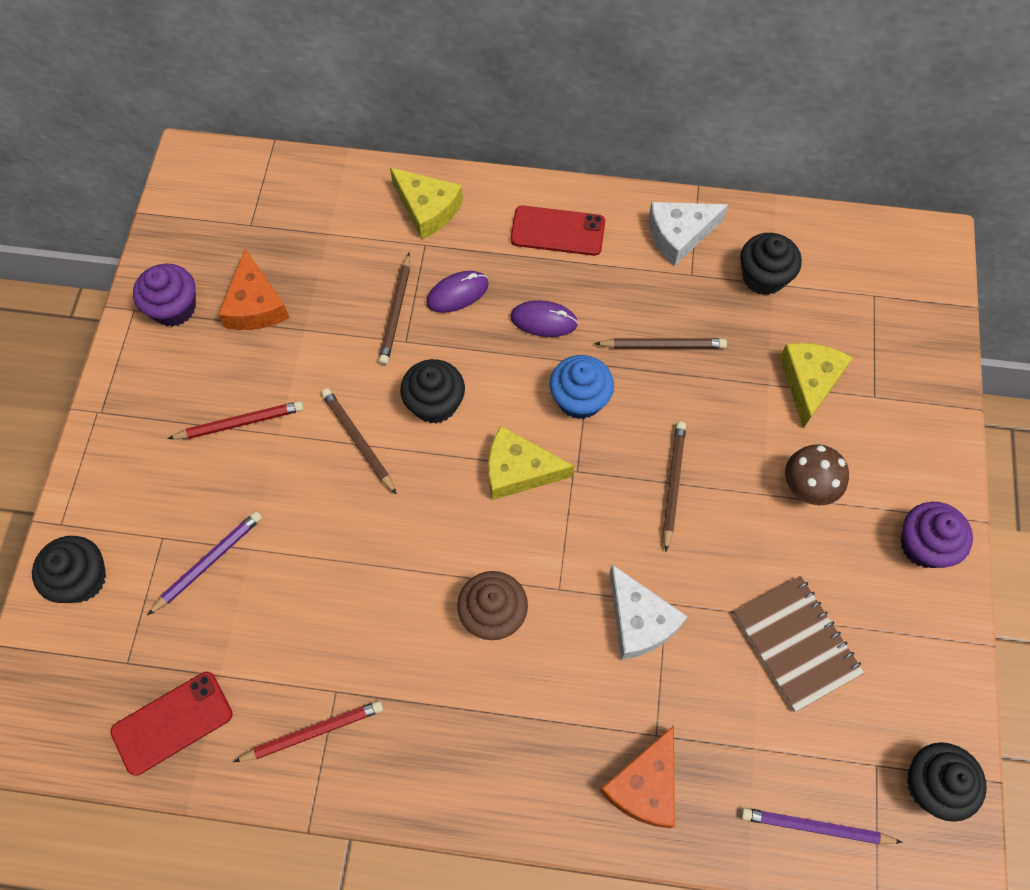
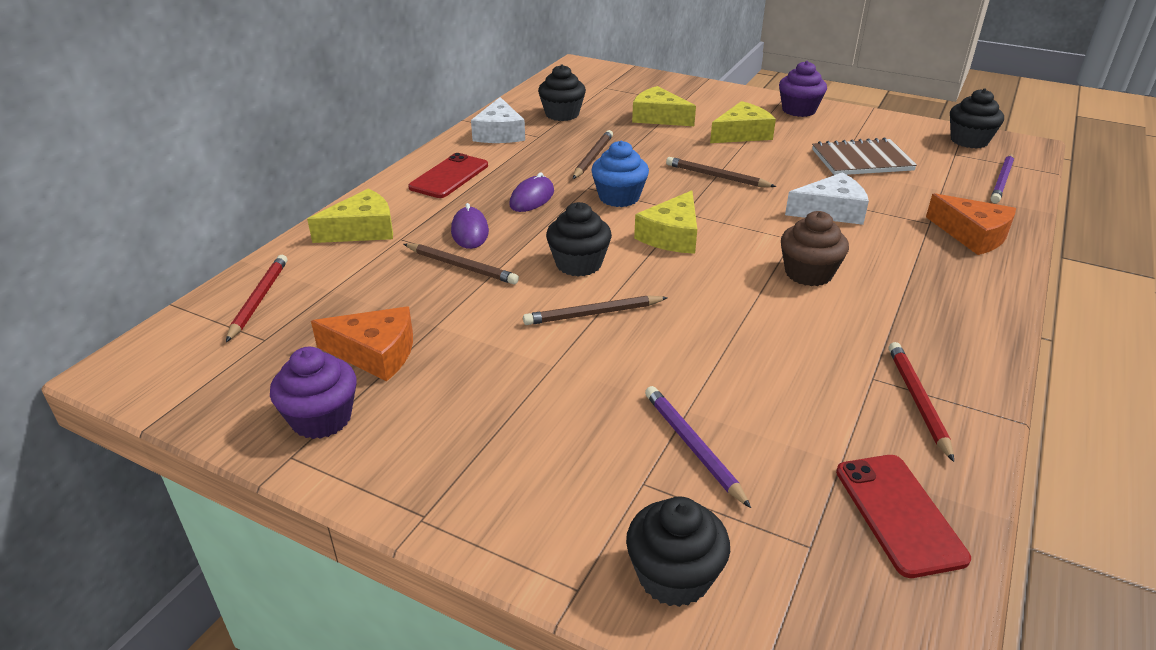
camera: 70 degrees left, 30 degrees down
red pencil [167,401,304,439] -> red pencil moved to [226,255,287,342]
brown mushroom [785,444,849,505] -> yellow cheese [710,101,776,143]

